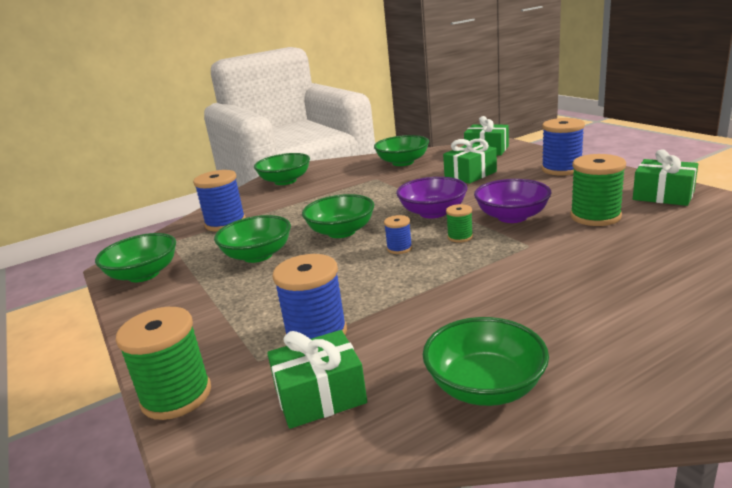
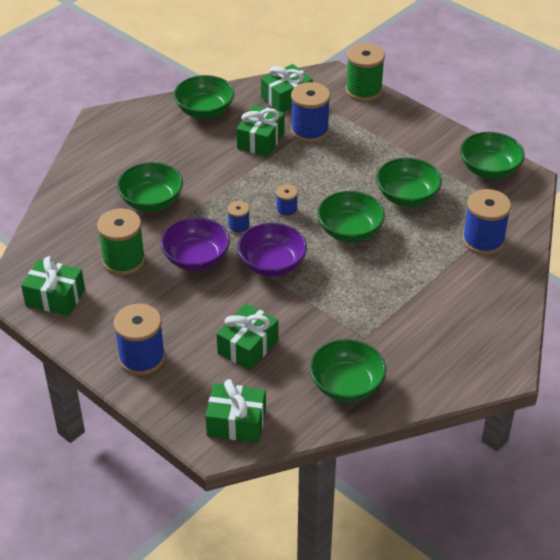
camera: 160 degrees right, 20 degrees up
green bowl [254,153,310,185] -> green bowl moved to [117,162,183,212]
green spool [446,204,473,243] -> blue spool [227,201,250,235]
none -> green gift [237,105,285,157]

